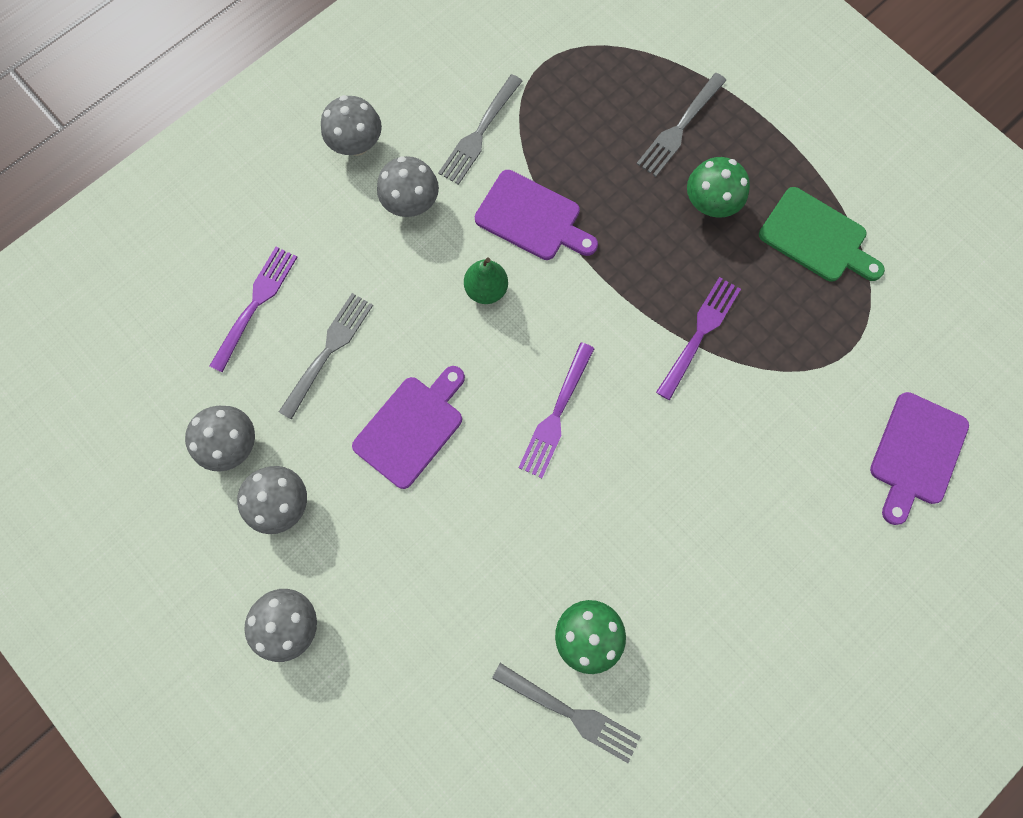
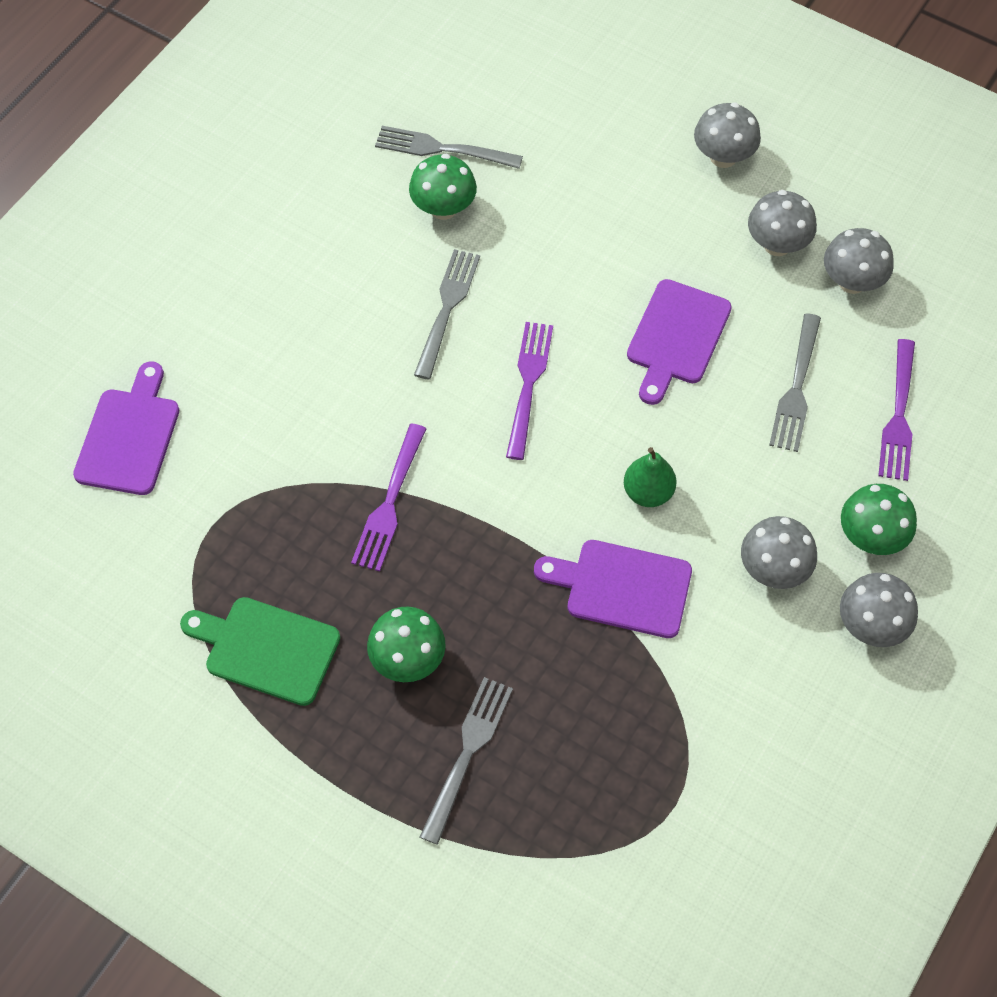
camera: 165 degrees right, 15 degrees down
grey fork [438,74,522,185] -> grey fork moved to [414,249,480,380]
none -> green mushroom [841,484,917,555]

